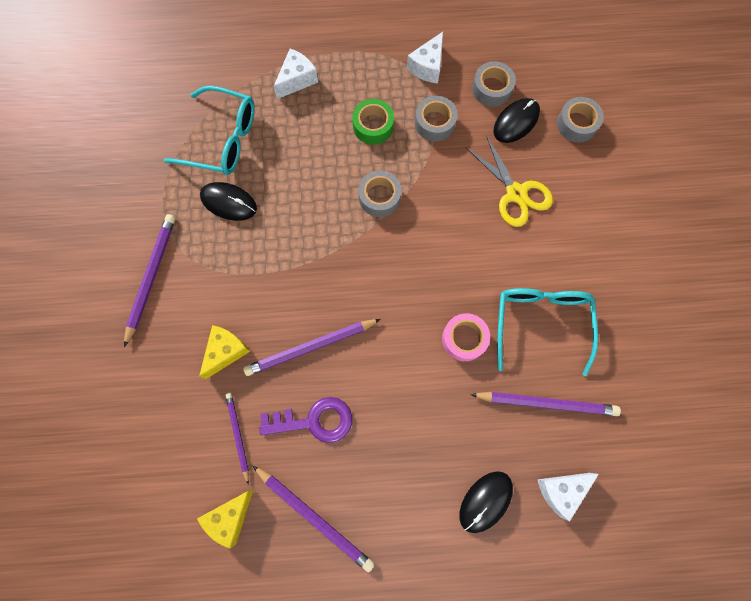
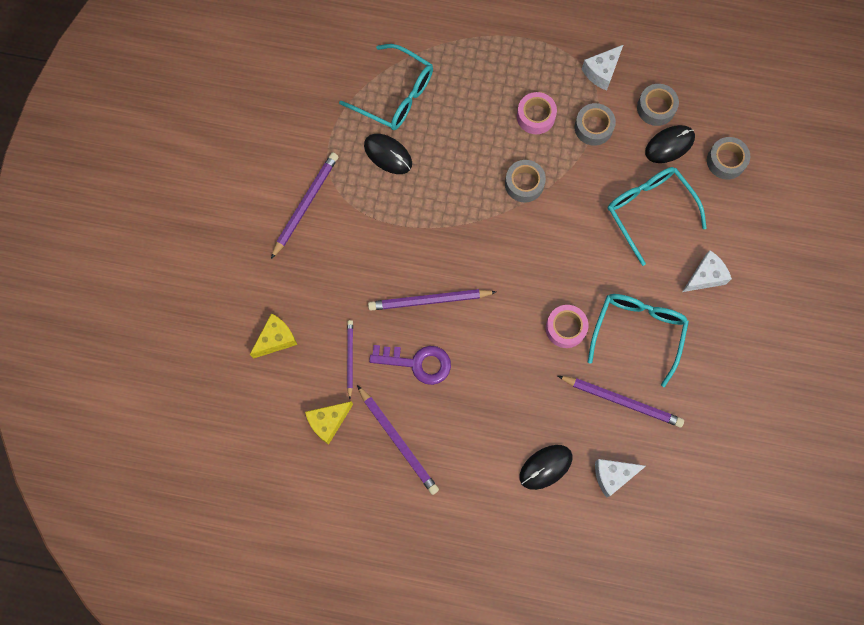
camera: 15 degrees right, 0 degrees up
yellow cheese [199,325,251,379] -> yellow cheese moved to [250,313,297,359]
white cheese [273,49,318,99] -> white cheese moved to [682,250,732,292]
green tape [352,99,394,145] -> pink tape [517,92,557,134]
yellow scissors [466,135,553,227] -> turquoise glasses [608,167,707,266]

